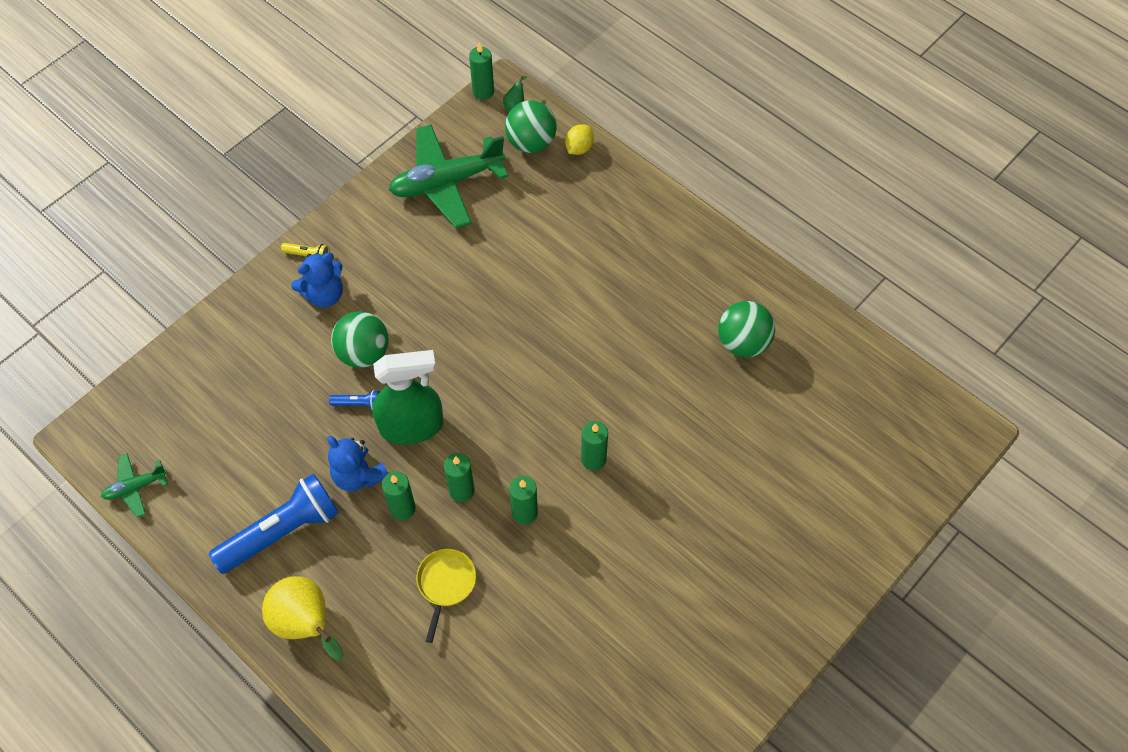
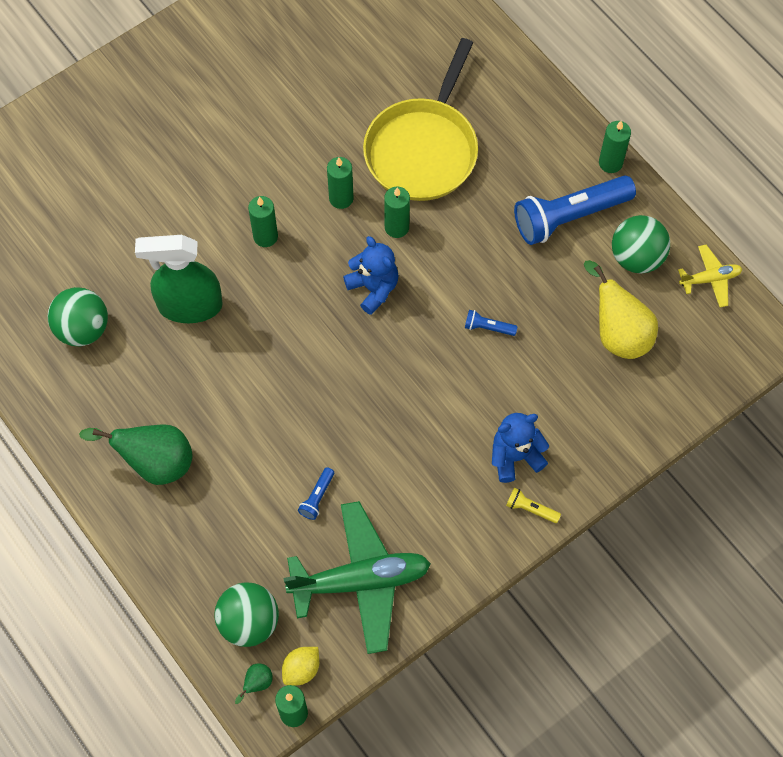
camera: 170 degrees left, 5 degrees up
green plane [101,454,168,518] -> yellow plane [678,245,742,308]
yellow pear [262,576,344,660] -> yellow pear moved to [584,260,658,359]
blue teddy bear [327,436,388,491] -> blue teddy bear moved to [343,236,399,315]
green ball [331,311,389,368] -> green ball moved to [612,215,670,274]
green spray bottle [372,350,443,445] -> green spray bottle moved to [135,235,223,323]
green candle [382,471,416,520] -> green candle moved to [599,121,631,173]
yellow pan [417,549,476,643] -> yellow pan [363,38,478,201], size x2.11
yellow lemon [565,124,594,155] -> yellow lemon moved to [282,647,319,686]
none -> green pear [79,424,192,485]
none -> blue flashlight [298,467,334,520]

